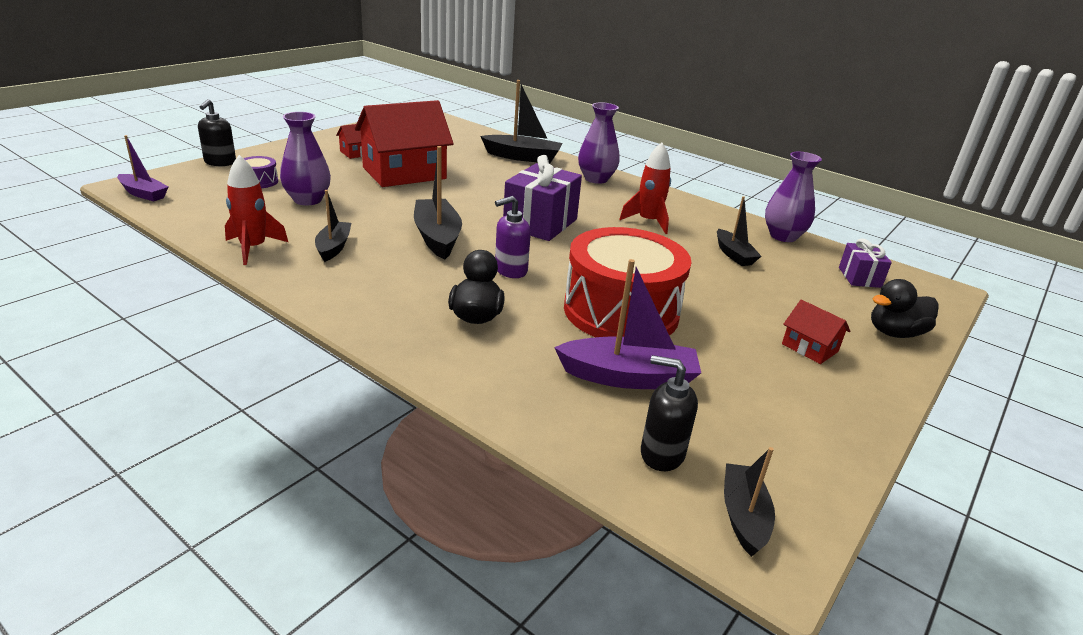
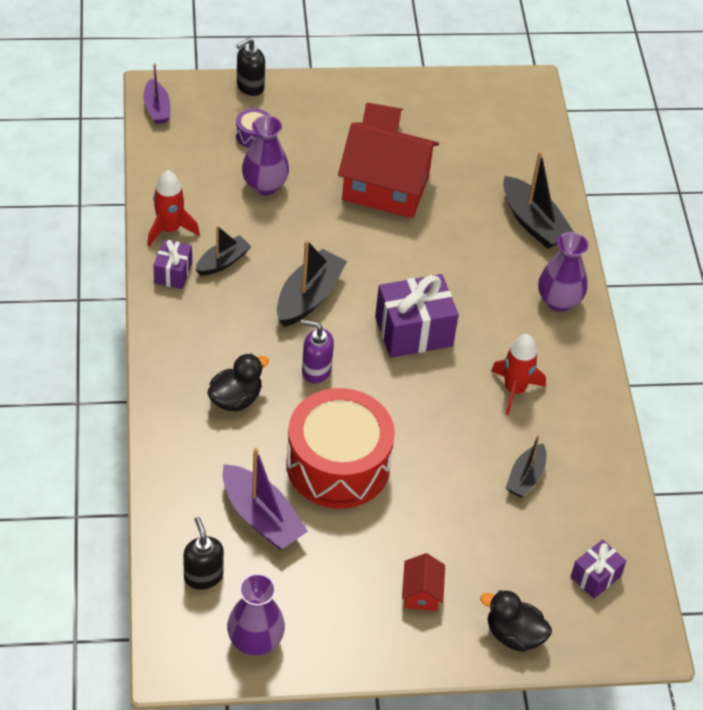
camera: 45 degrees right, 20 degrees up
black boat [724,447,775,557] -> none
purple vase [765,152,822,242] -> purple vase moved to [227,573,285,656]
none -> purple gift [153,240,192,289]

